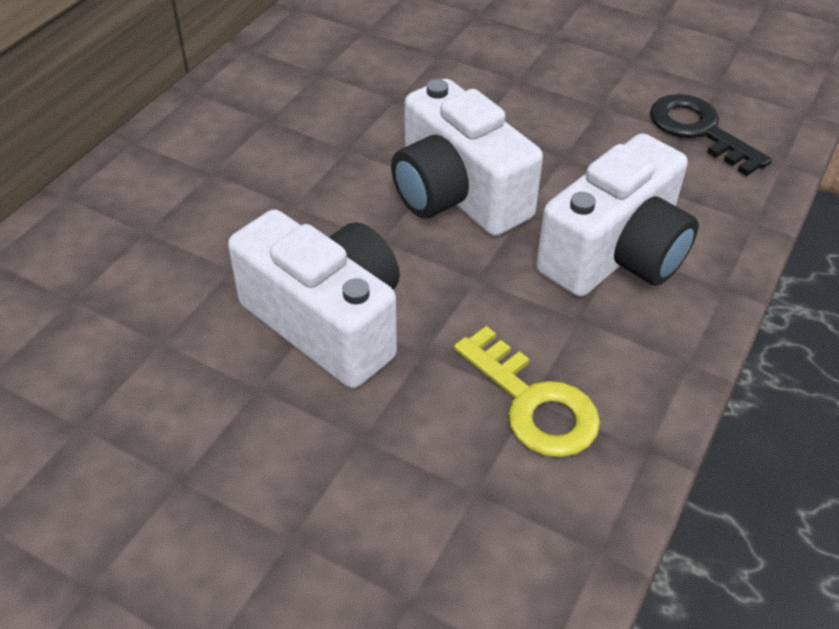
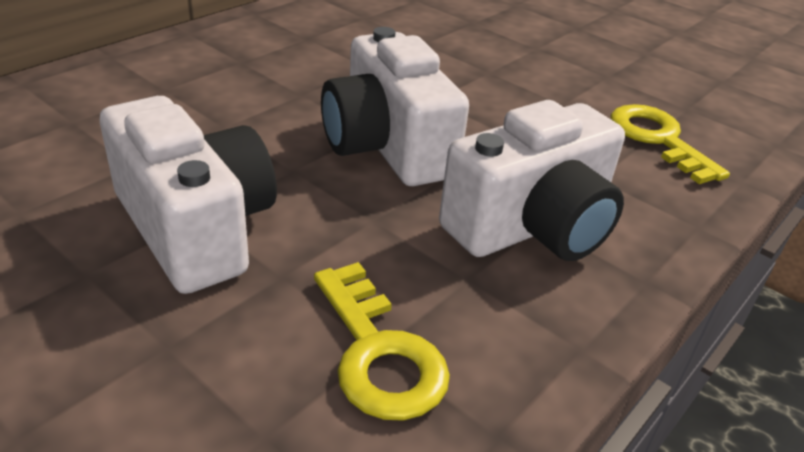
camera: 10 degrees right, 10 degrees down
black key [650,94,772,176] -> yellow key [610,104,730,184]

